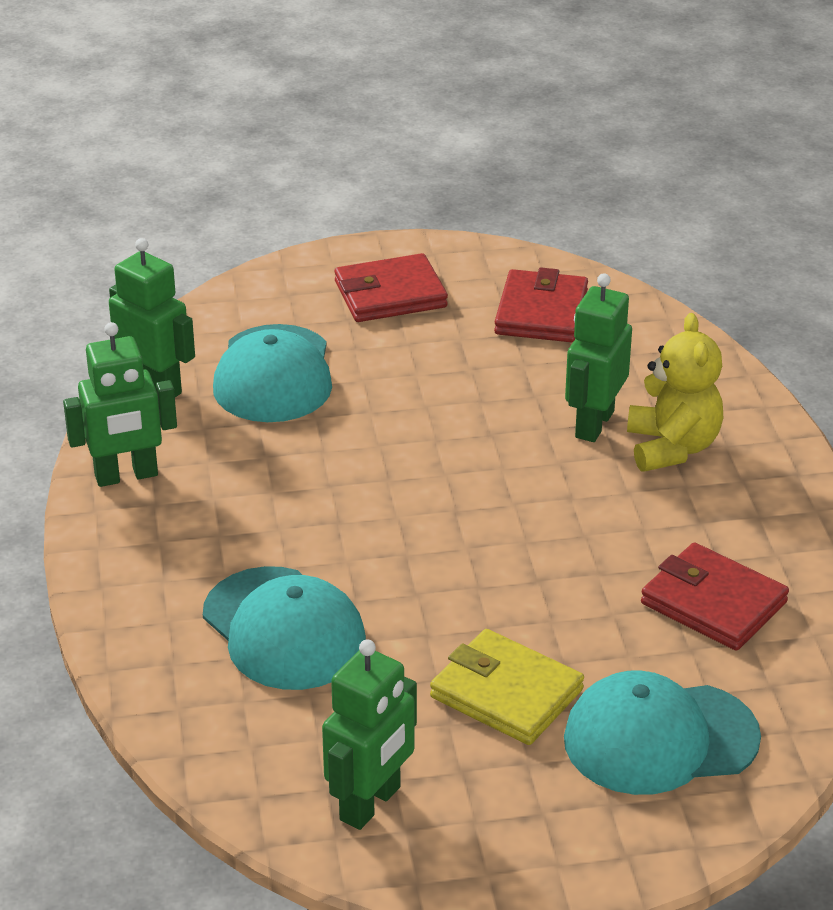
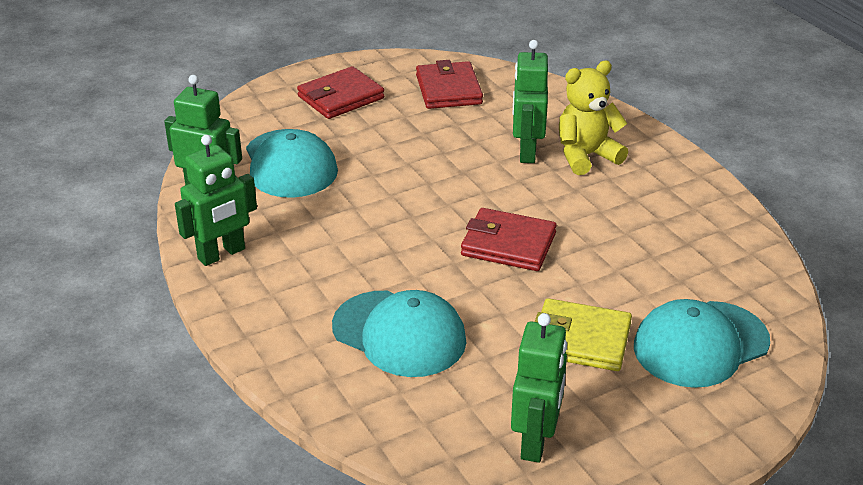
camera: 20 degrees left, 0 degrees up
yellow teddy bear [627,313,723,472] -> yellow teddy bear turned 90 degrees counterclockwise [559,61,628,175]
red wallet [641,543,789,651] -> red wallet moved to [461,208,557,271]

